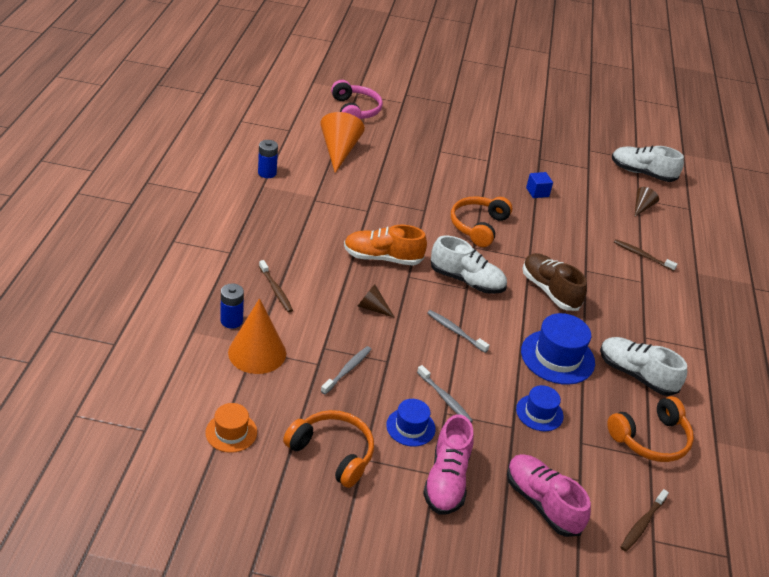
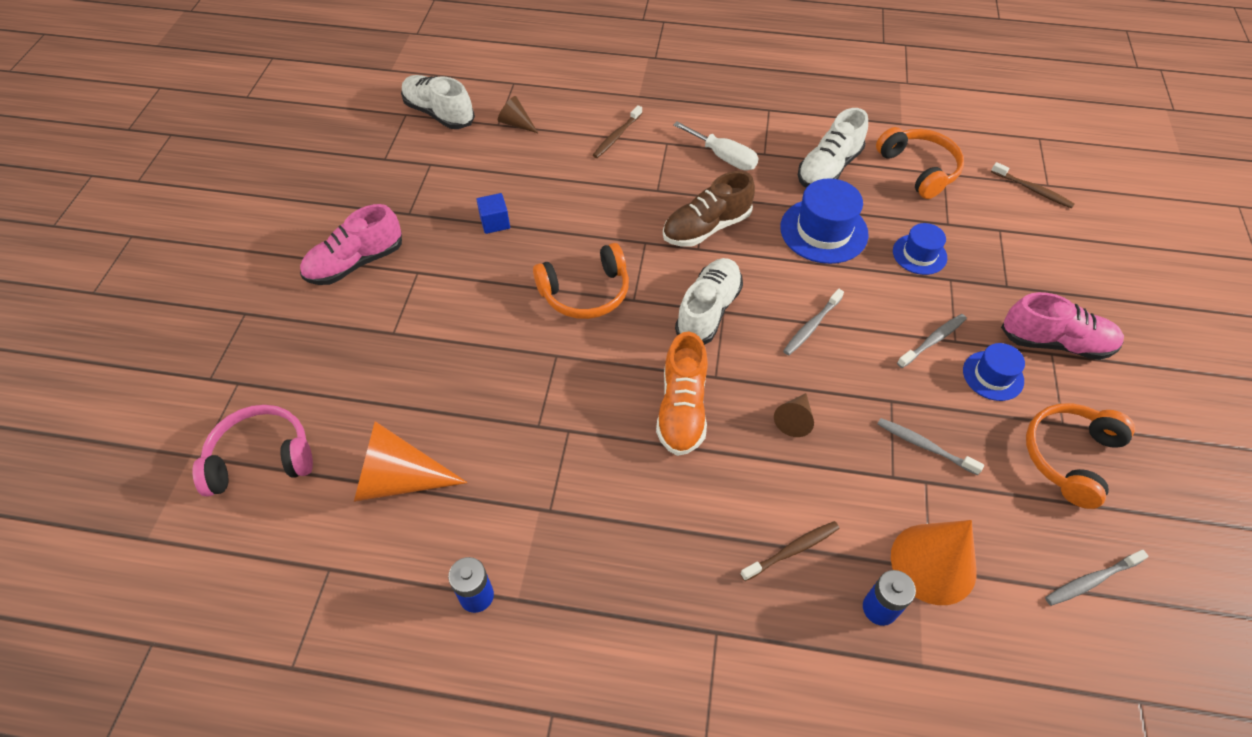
camera: 85 degrees left, 15 degrees up
orange hat [205,403,257,453] -> grey toothbrush [1045,550,1149,606]
orange headphones [451,196,513,247] -> orange headphones turned 45 degrees counterclockwise [533,243,629,319]
pink shoe [507,454,591,537] -> pink shoe moved to [300,204,402,285]
white shoe [612,146,684,182] -> white shoe turned 105 degrees clockwise [401,75,475,129]
none -> white screwdriver [673,121,759,171]

